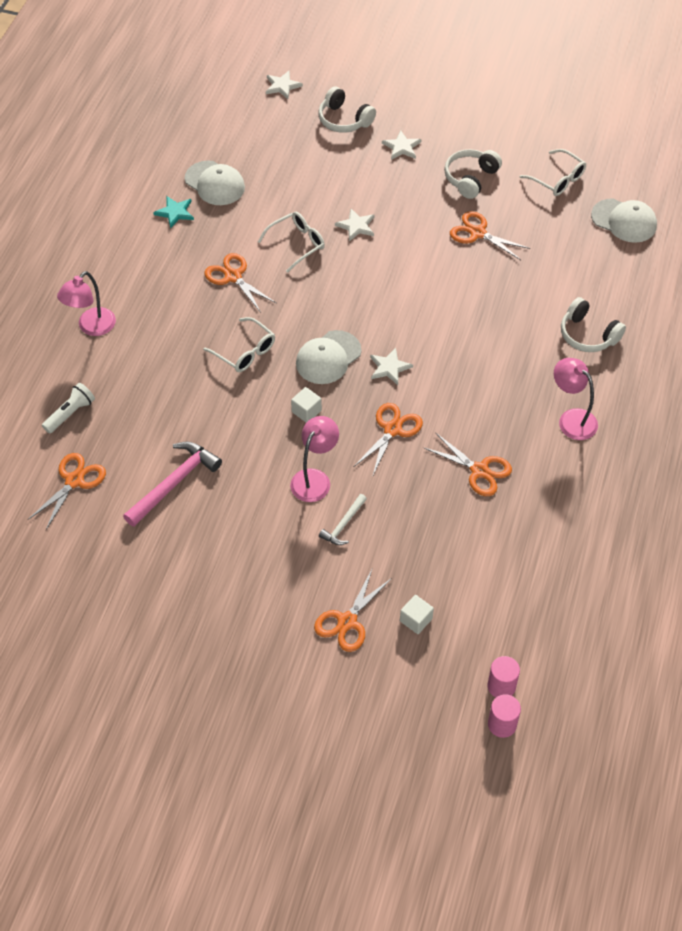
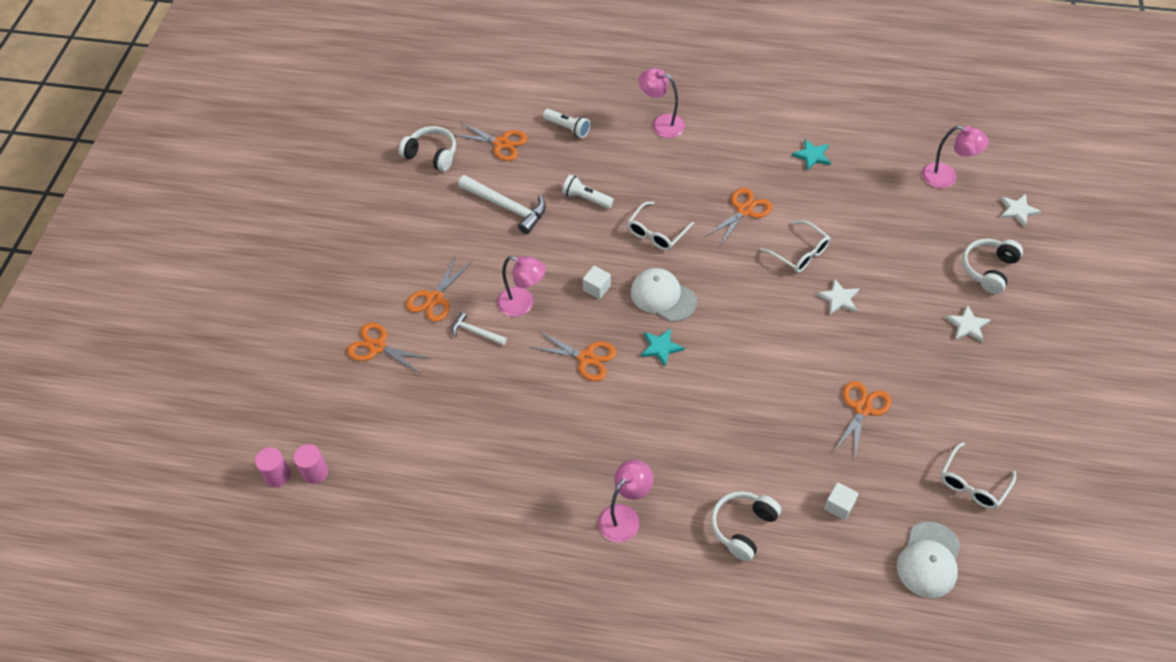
camera: 85 degrees right, 0 degrees up
pink hammer [123,442,222,527] -> white hammer [458,175,546,234]
white cap [185,161,245,205] -> none
white star [370,348,413,385] -> turquoise star [641,328,684,367]
white cube [400,595,434,634] -> white cube moved to [824,482,858,520]
orange scissors [423,432,512,496] -> orange scissors moved to [406,255,472,322]
white headphones [444,149,502,199] -> white headphones moved to [399,126,456,172]
none -> white flashlight [562,175,614,209]
none -> pink lamp [922,126,989,188]

